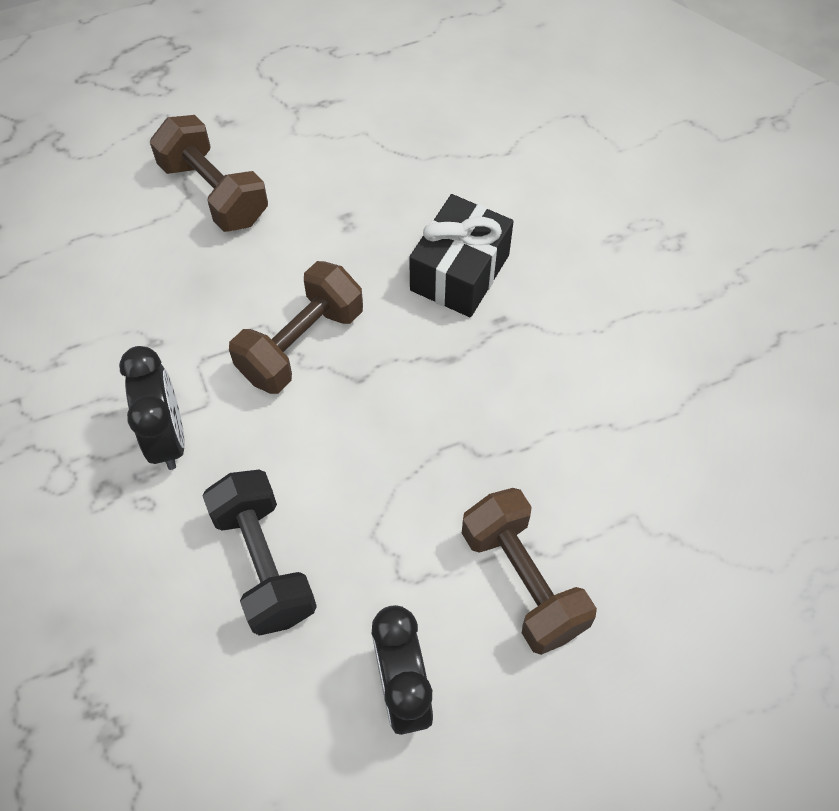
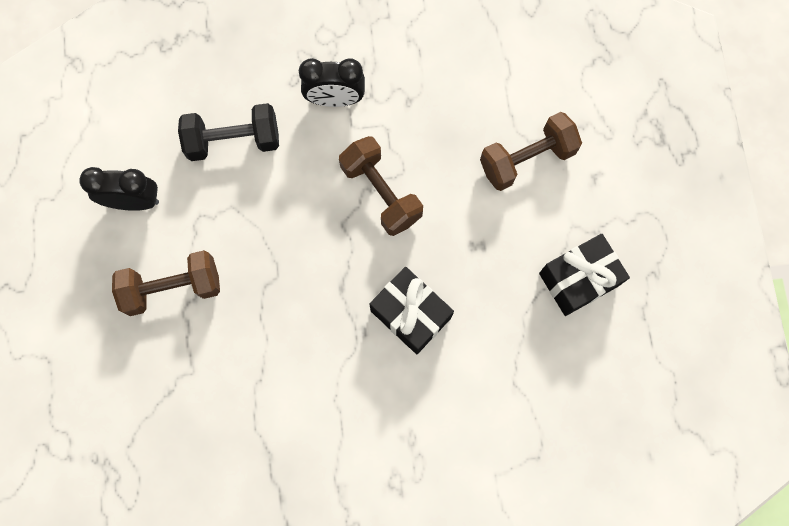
camera: 105 degrees right, 15 degrees up
none -> black gift [539,234,630,316]

